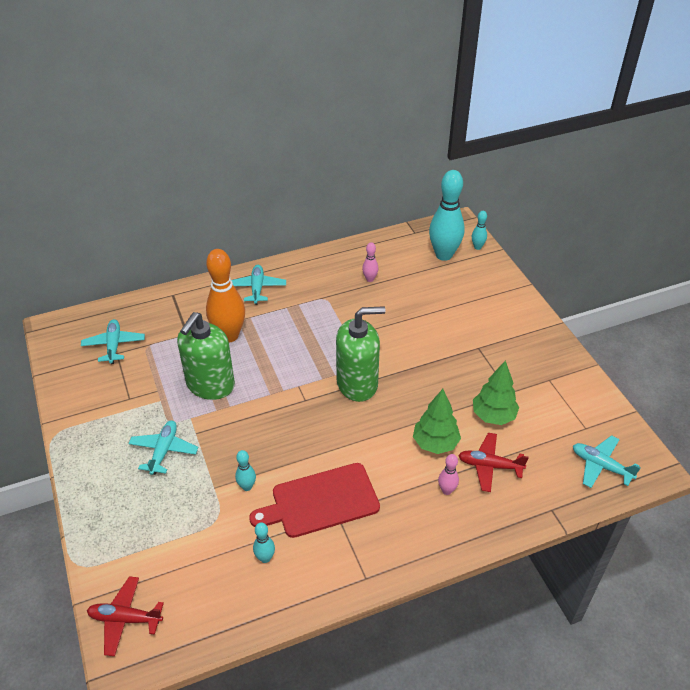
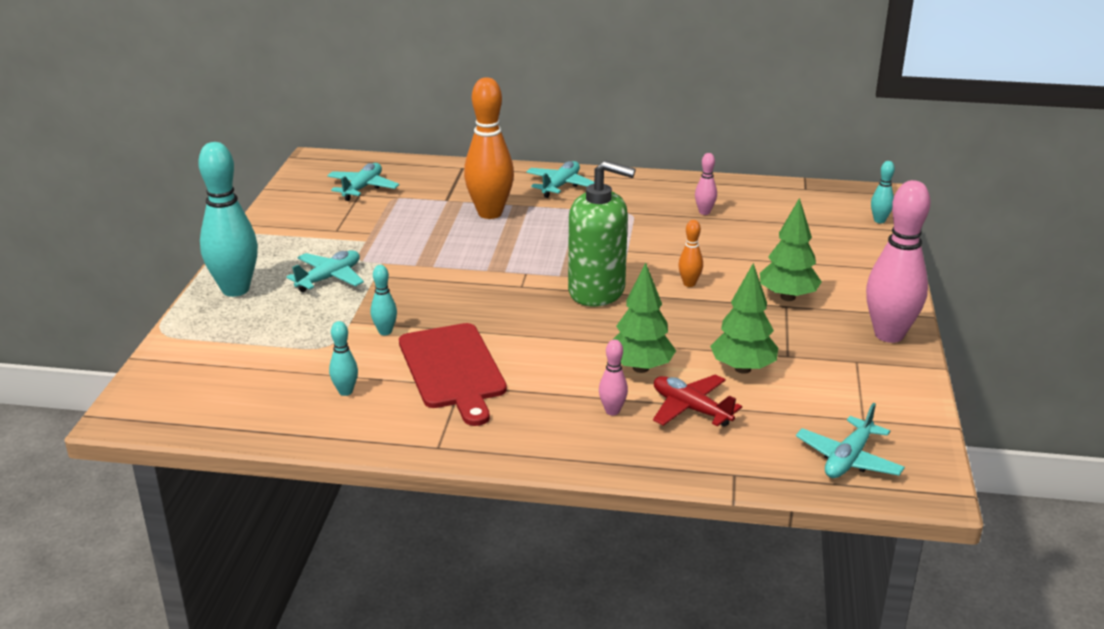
camera: 30 degrees right, 15 degrees down
red plane [87,576,164,656] -> none
green soap dispenser [177,312,235,400] -> none
red cutting board [249,463,380,538] -> red cutting board turned 120 degrees counterclockwise [399,323,507,426]
turquoise bowling pin [429,170,465,261] -> turquoise bowling pin moved to [198,142,258,297]
turquoise plane [573,435,641,488] -> turquoise plane turned 120 degrees counterclockwise [796,403,905,478]
none -> orange bowling pin [678,220,703,287]
none -> green tree [760,198,822,301]
none -> pink bowling pin [866,180,930,343]

